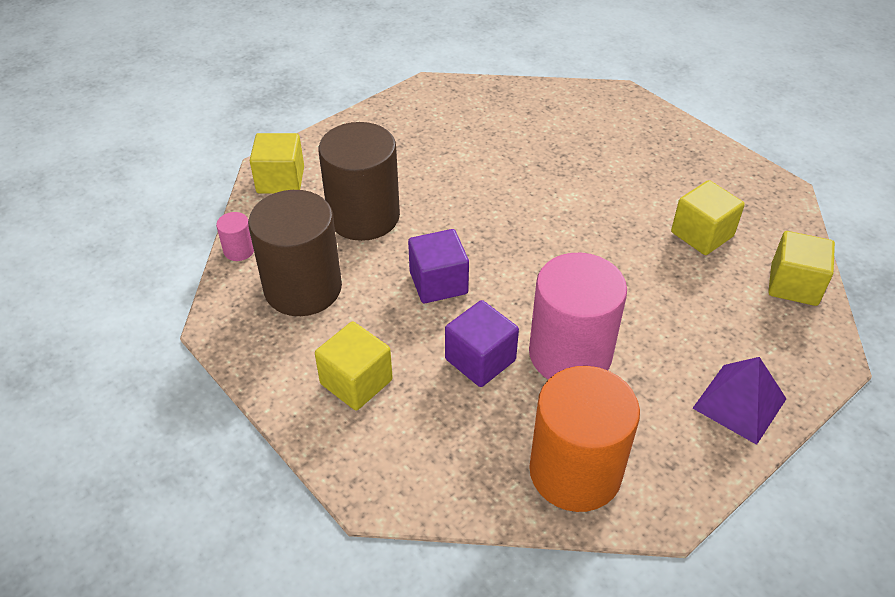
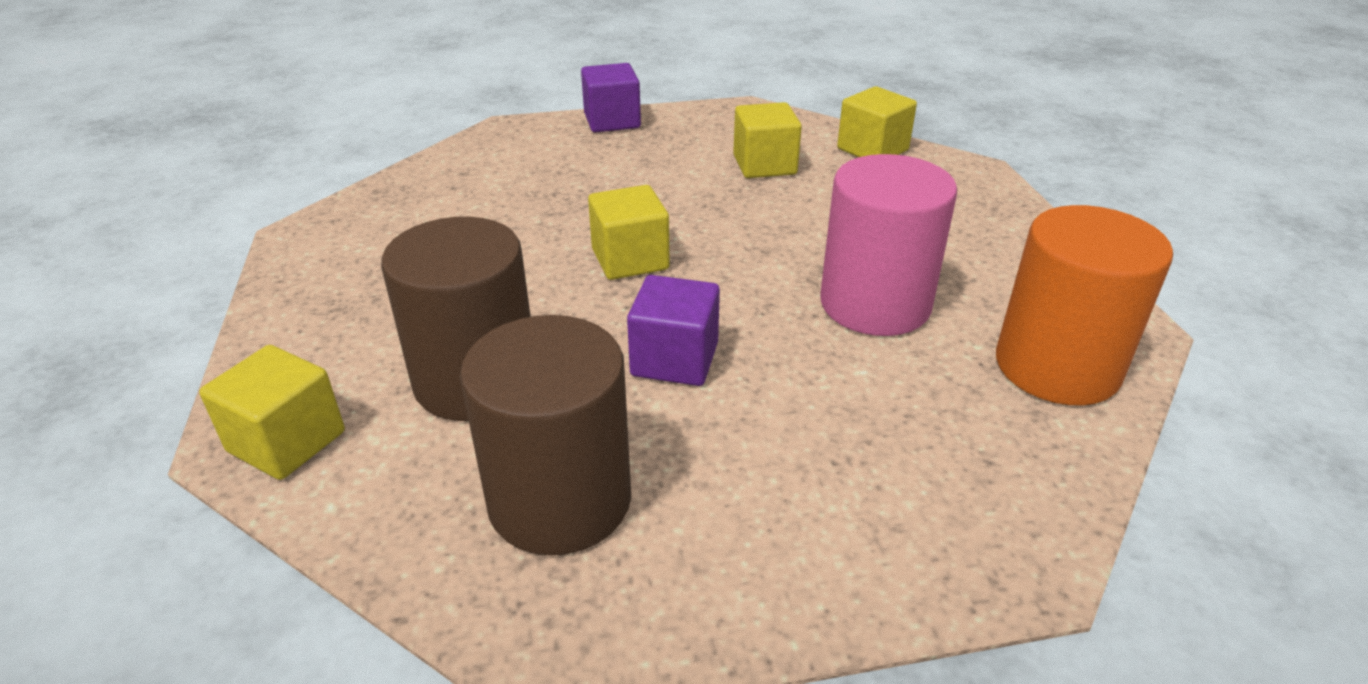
camera: 60 degrees left, 10 degrees down
pink cylinder [216,212,254,261] -> none
yellow cube [315,322,393,410] -> yellow cube moved to [588,185,670,280]
purple cube [445,300,519,387] -> purple cube moved to [581,63,641,133]
purple pyramid [693,357,787,445] -> none

